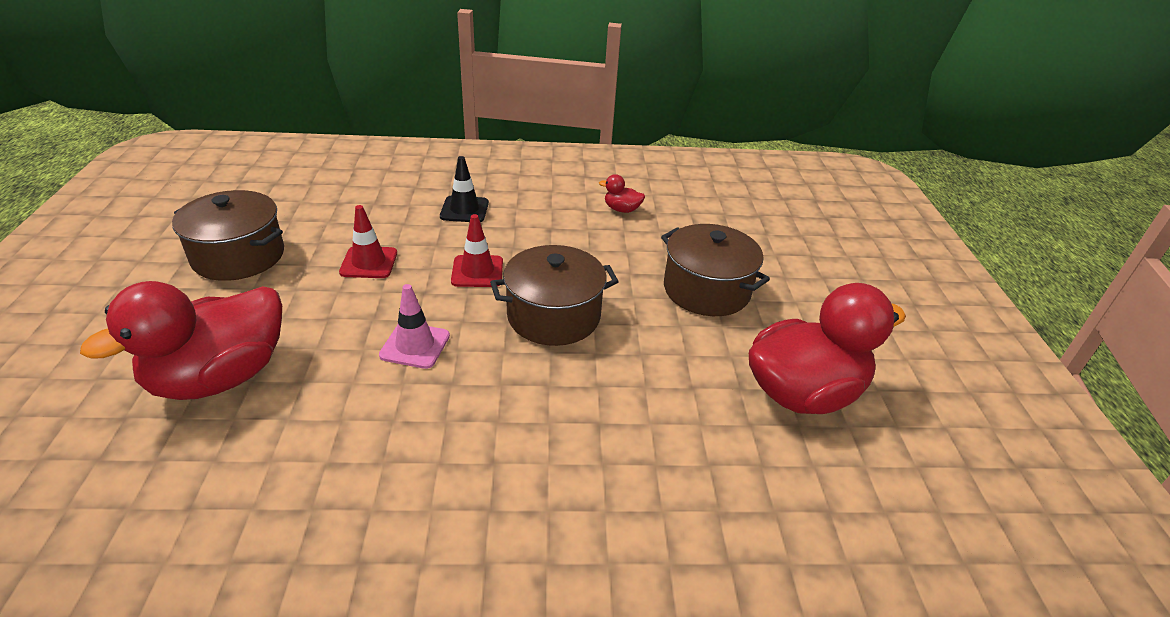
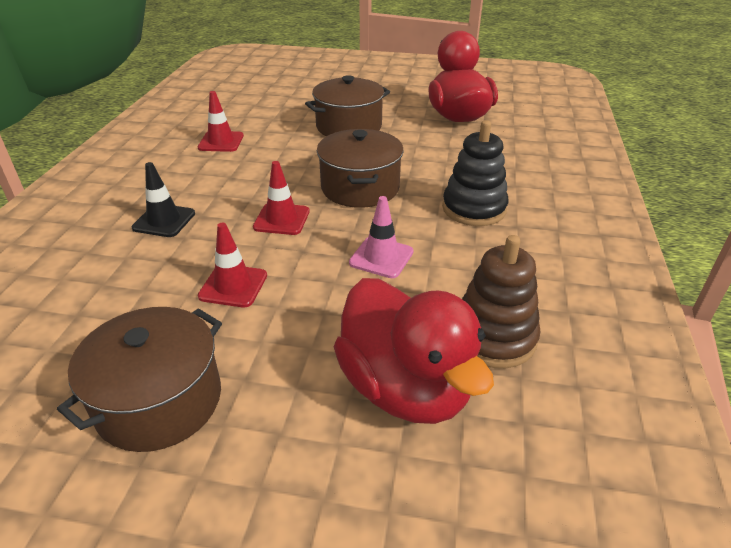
camera: 75 degrees left, 0 degrees up
red duck [599,174,645,213] -> red traffic cone [198,91,244,152]
none -> black stacking toy [442,120,509,226]
none -> brown stacking toy [462,235,540,368]

